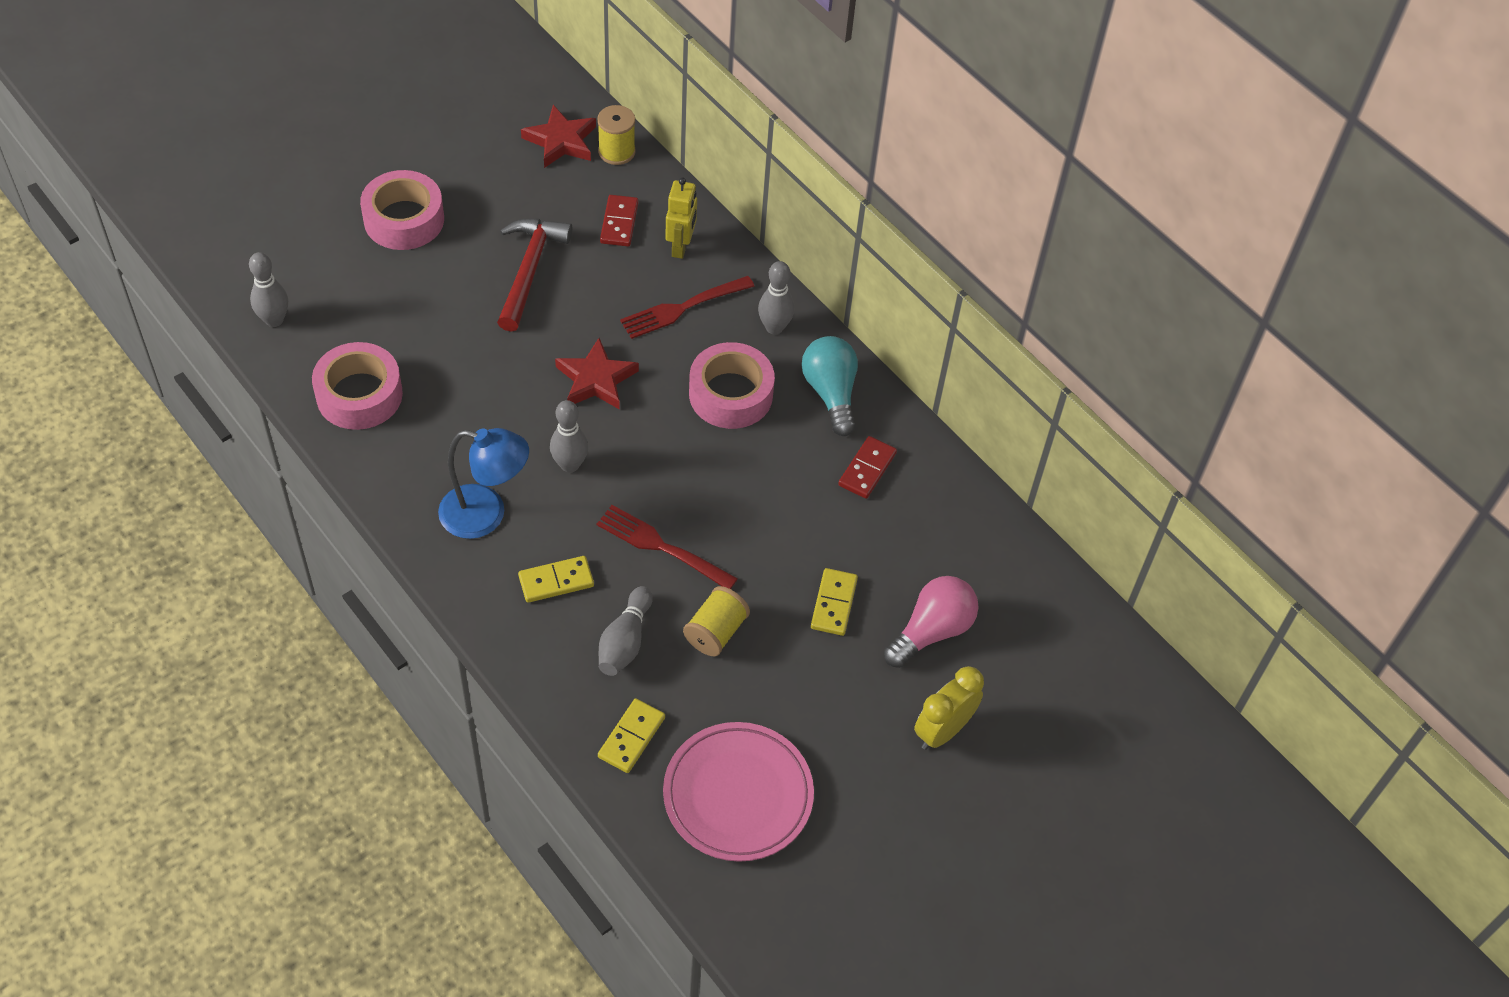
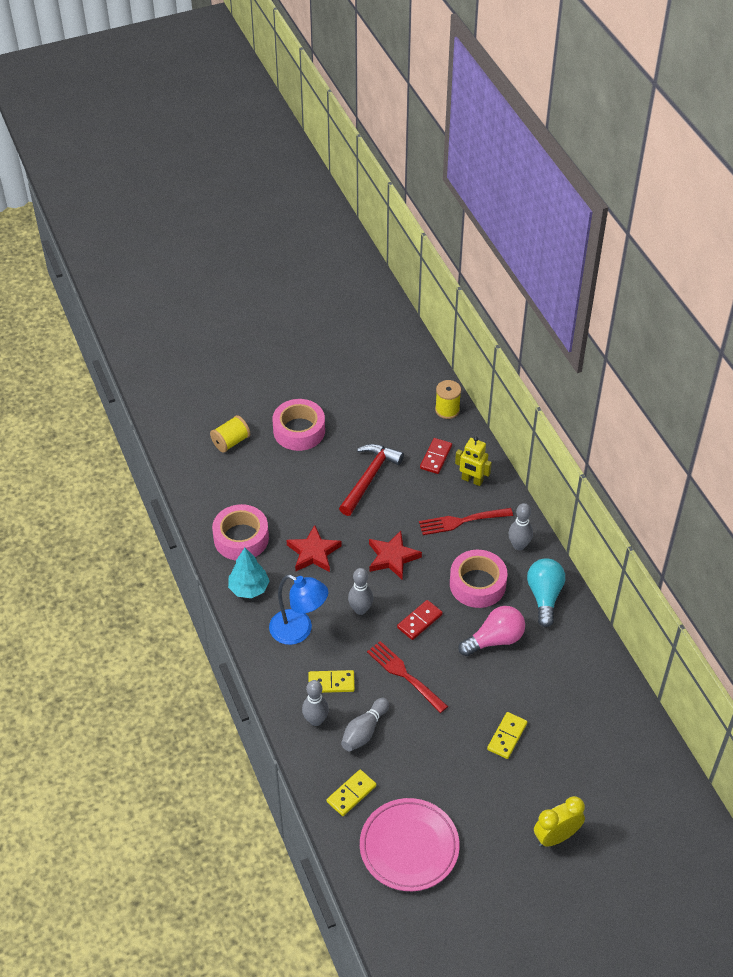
camera: 20 degrees right, 5 degrees down
grey bowling pin [249,252,288,327] -> grey bowling pin moved to [302,680,329,726]
red star [521,105,596,168] -> red star moved to [286,525,342,572]
yellow robot [665,178,697,259] -> yellow robot turned 90 degrees clockwise [455,437,492,486]
yellow spool [683,586,750,656] -> yellow spool moved to [210,415,250,453]
red domino [838,436,897,499] -> red domino moved to [397,600,443,640]
pink light bulb [884,576,979,668] -> pink light bulb moved to [458,606,525,656]
none -> turquoise tree [228,548,269,598]

